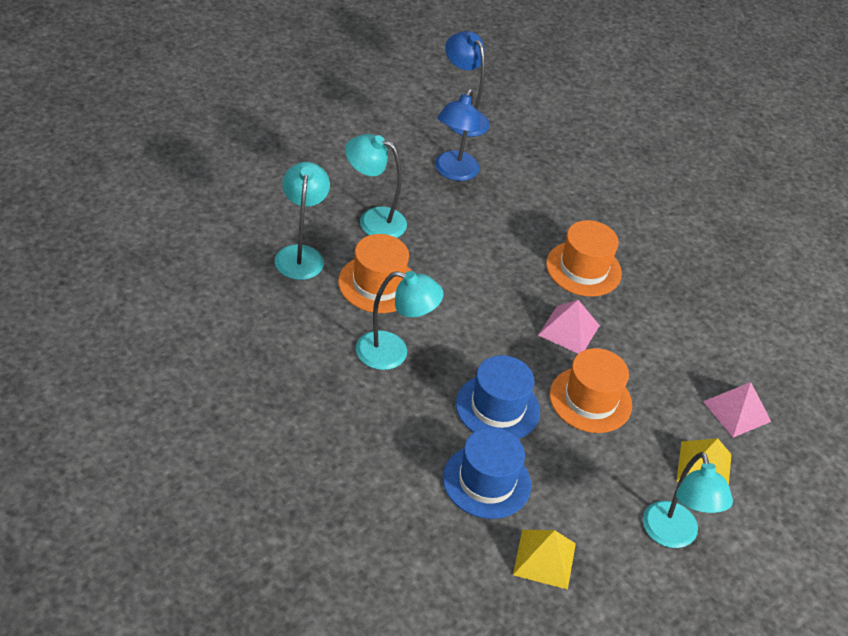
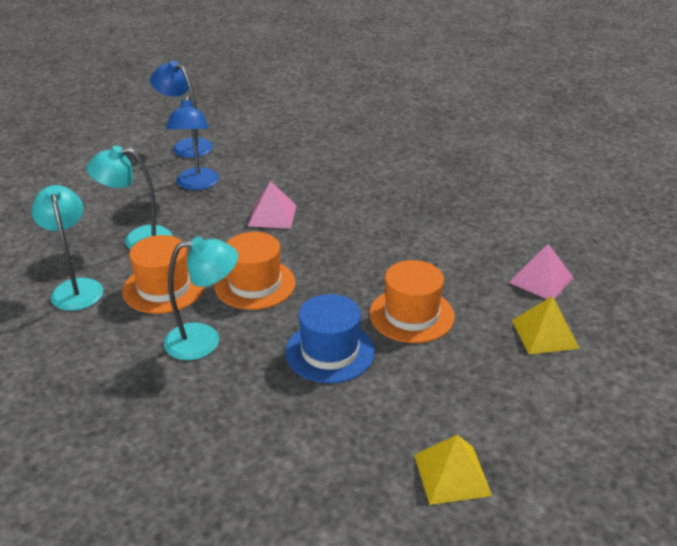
camera: 15 degrees left, 10 degrees down
blue hat [443,427,531,519] -> none
pink pyramid [538,300,600,354] -> pink pyramid moved to [248,181,297,229]
orange hat [546,220,622,297] -> orange hat moved to [214,232,295,310]
turquoise lamp [643,452,733,548] -> none

